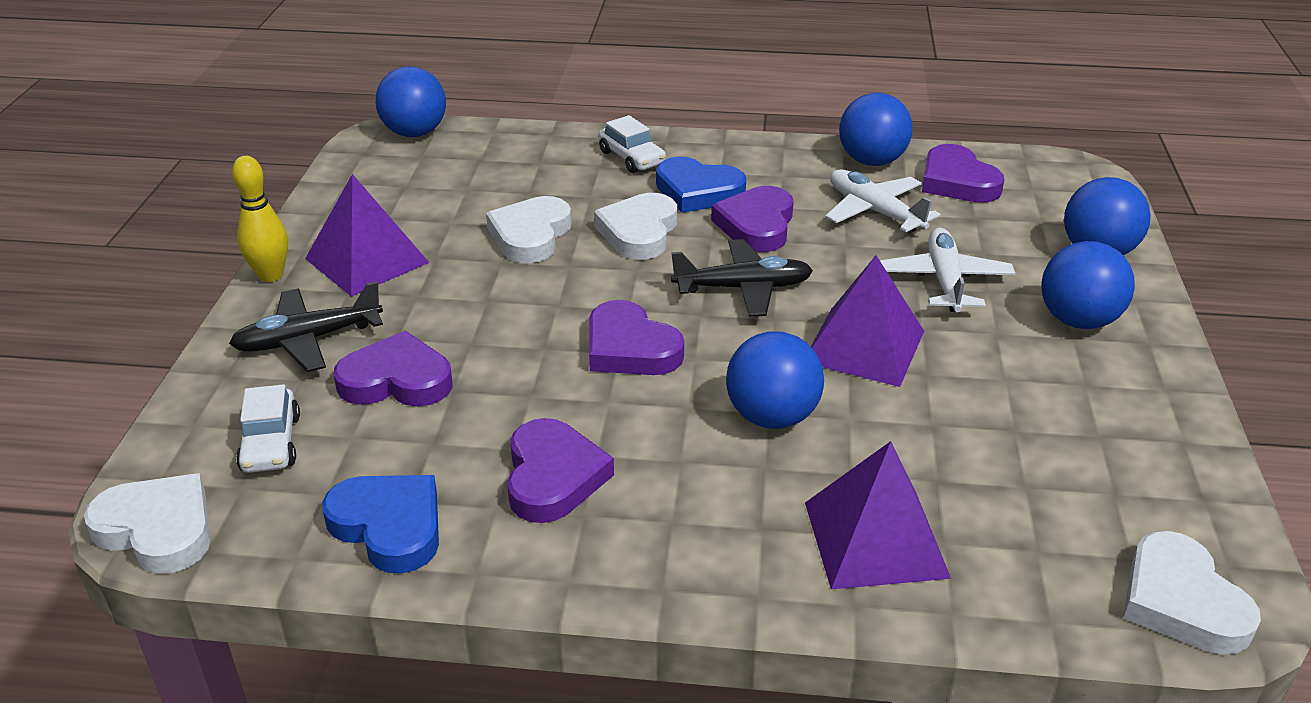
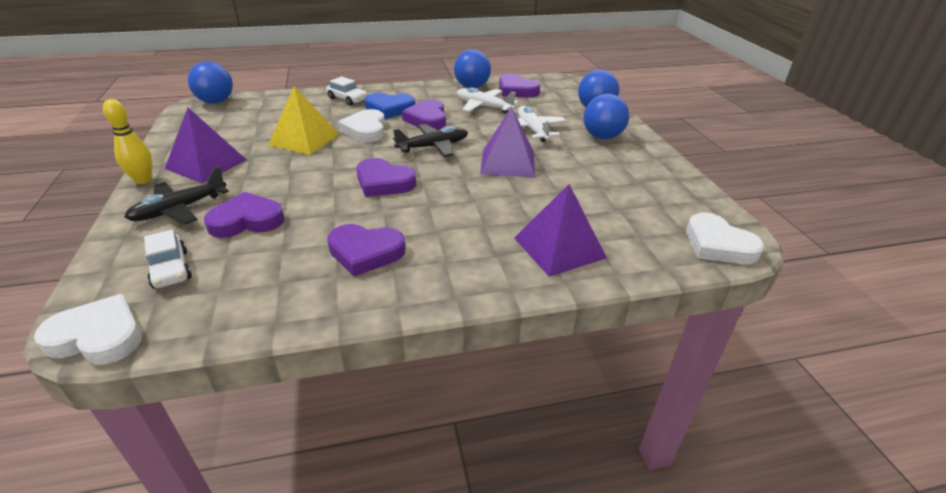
camera: 20 degrees left, 0 degrees up
blue heart [322,475,439,574] -> none
white heart [486,196,572,263] -> yellow pyramid [268,86,339,155]
purple heart [507,418,614,523] -> purple heart turned 120 degrees clockwise [327,224,406,277]
blue ball [726,331,824,429] -> none

